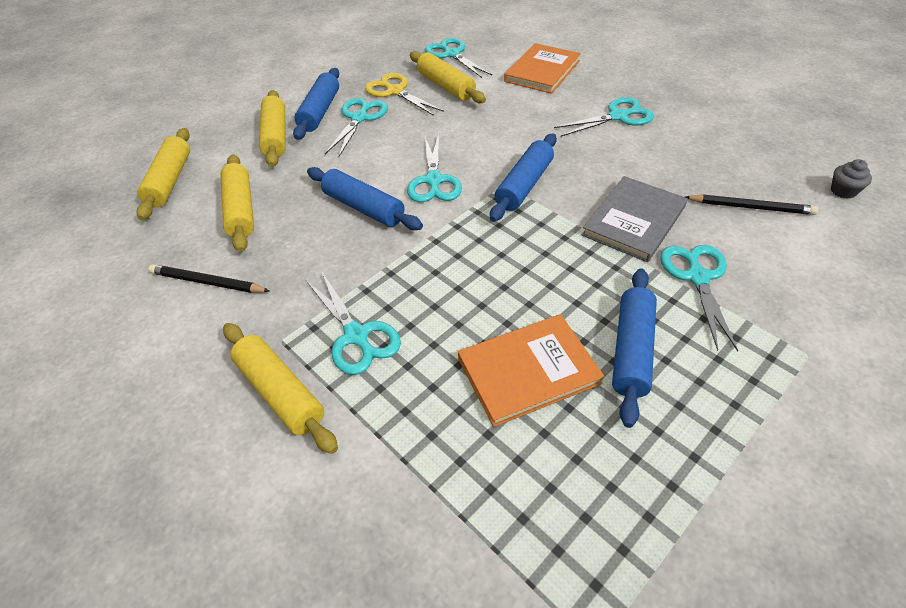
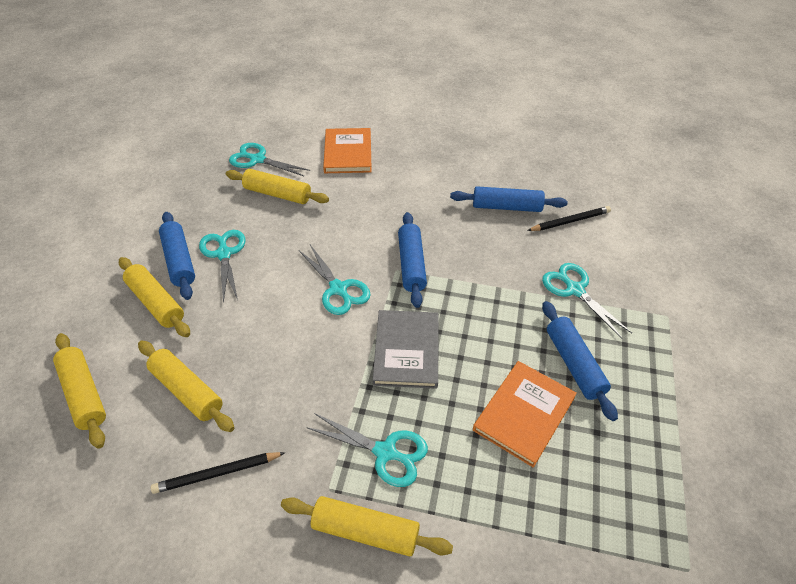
camera: 35 degrees left, 0 degrees up
blue rolling pin [307,167,423,230] -> blue rolling pin moved to [450,186,567,212]
yellow scissors [365,73,444,116] -> none
turquoise scissors [554,97,654,137] -> none
grey book [582,176,688,262] -> grey book moved to [373,310,439,389]
grey cupcake [831,159,872,199] -> none

